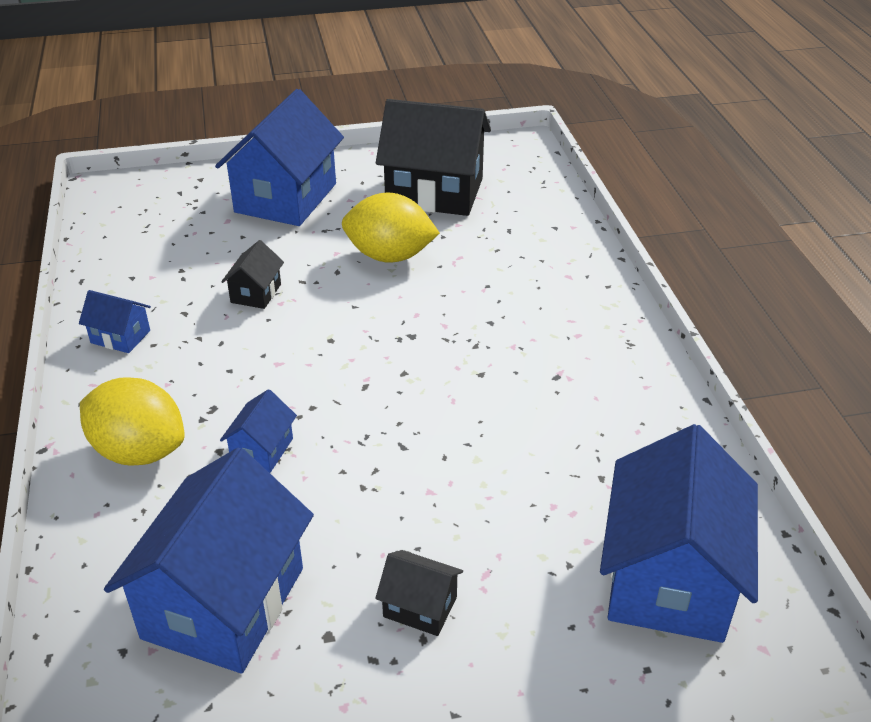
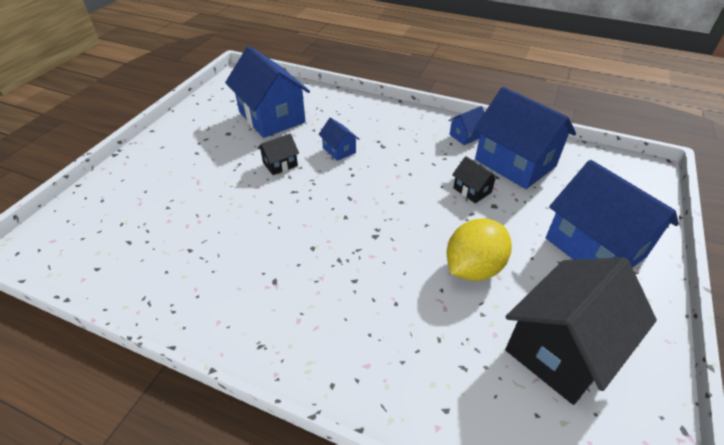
camera: 125 degrees right, 5 degrees up
yellow lemon [80,377,184,465] -> none
black house [375,550,463,636] -> black house moved to [257,133,299,175]
blue house [600,424,758,643] -> blue house moved to [474,87,576,189]

